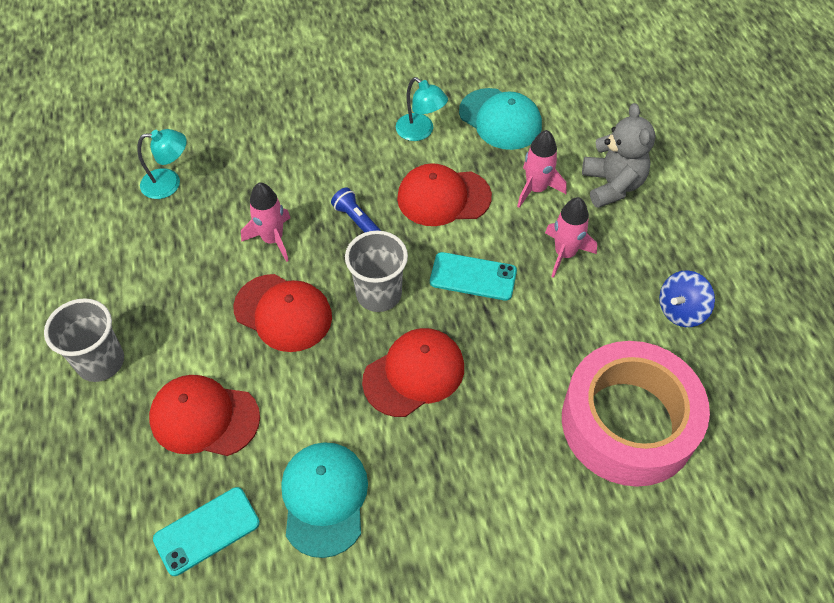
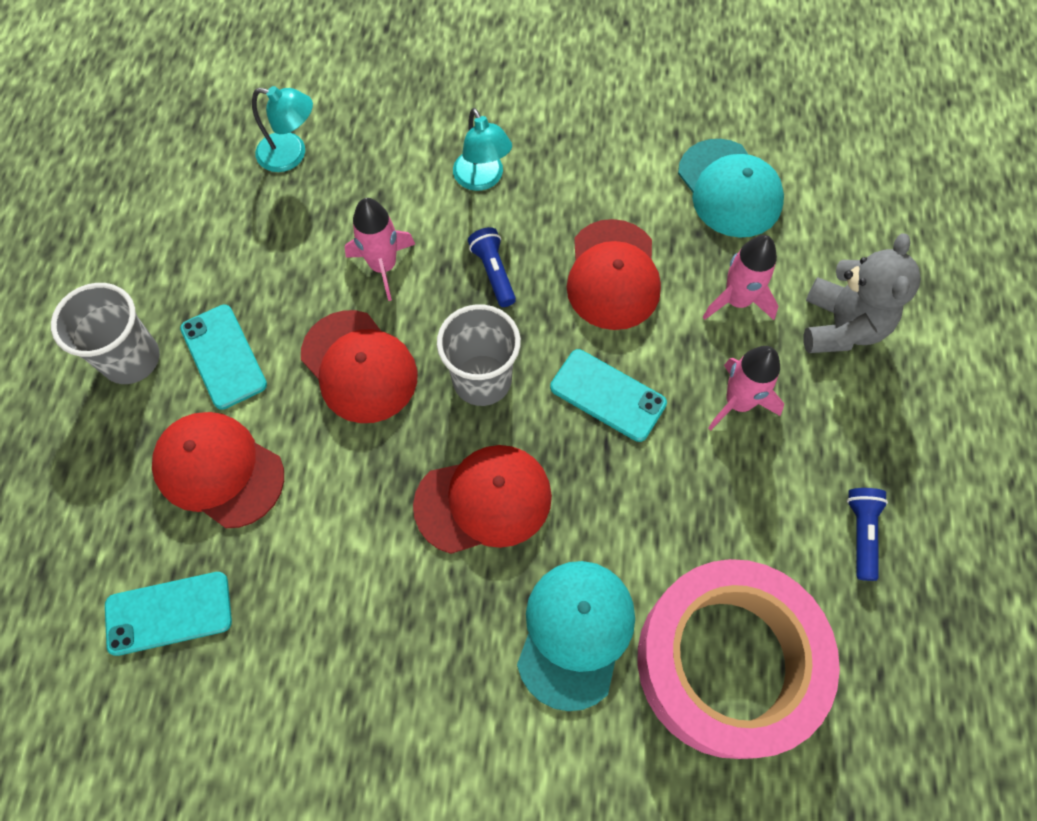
camera: 20 degrees right, 10 degrees up
turquoise cap [281,442,368,558] -> turquoise cap moved to [517,561,635,711]
turquoise lamp [396,77,448,141] -> turquoise lamp moved to [453,108,512,191]
red cap [397,163,492,226] -> red cap turned 105 degrees counterclockwise [567,219,661,330]
blue spinning top [659,270,715,327] -> blue flashlight [847,488,888,581]
none -> turquoise phone [180,305,267,410]

